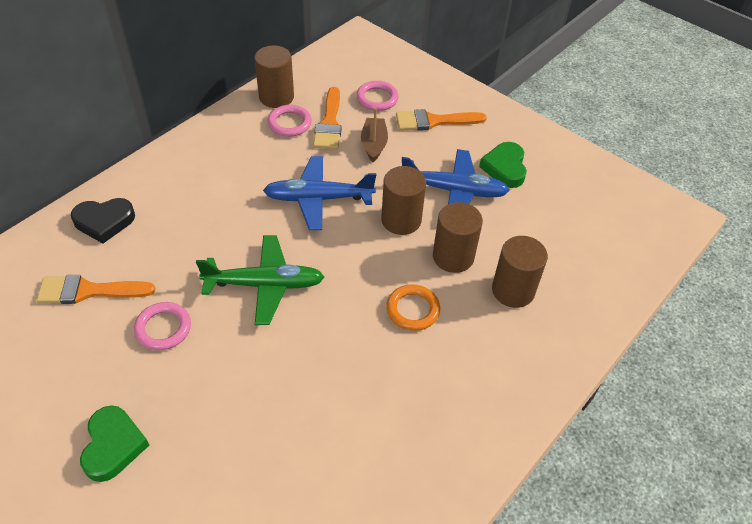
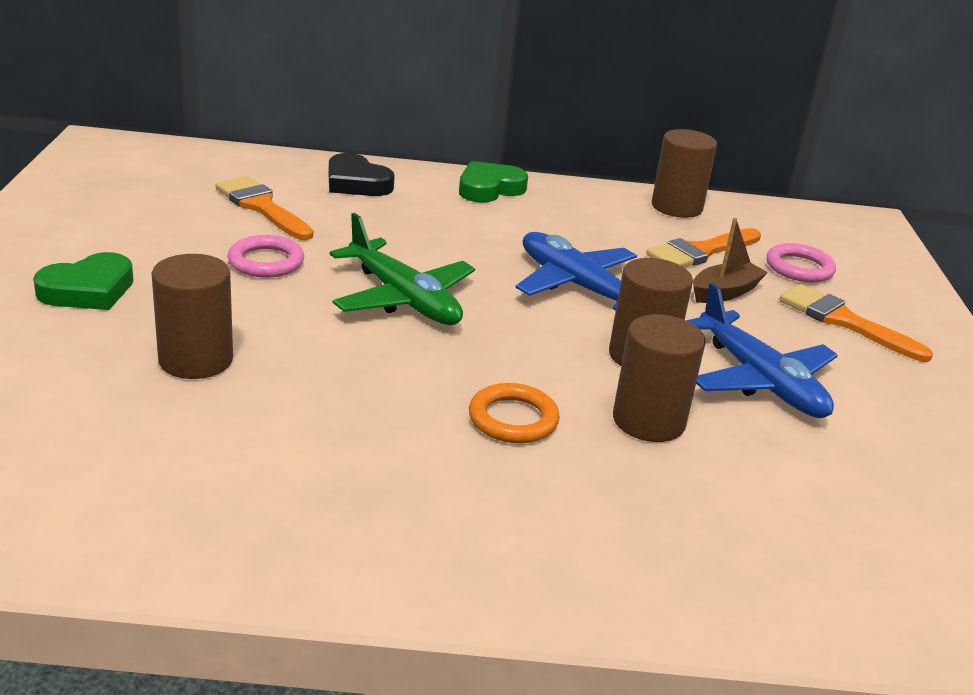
camera: 50 degrees right, 20 degrees down
pink ring [268,105,312,137] -> none
green heart [479,142,527,188] -> green heart moved to [459,161,528,203]
brown cylinder [492,236,548,308] -> brown cylinder moved to [151,254,233,379]

